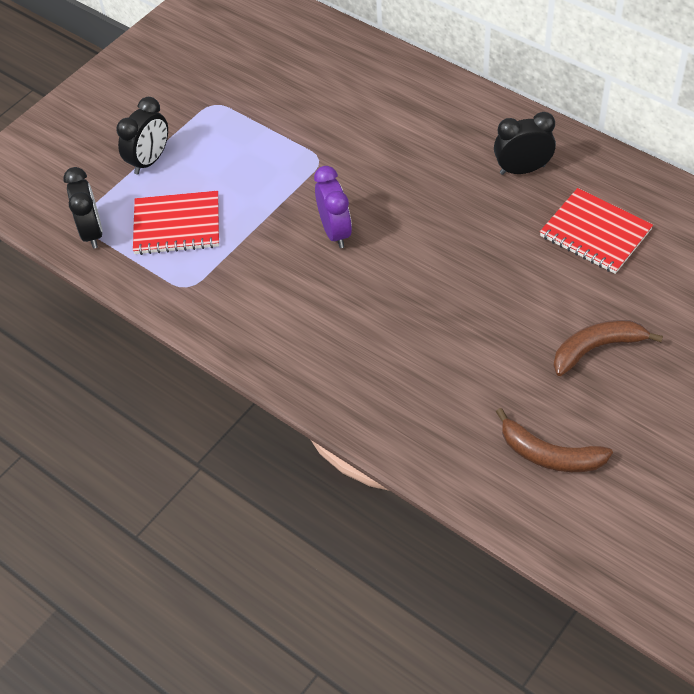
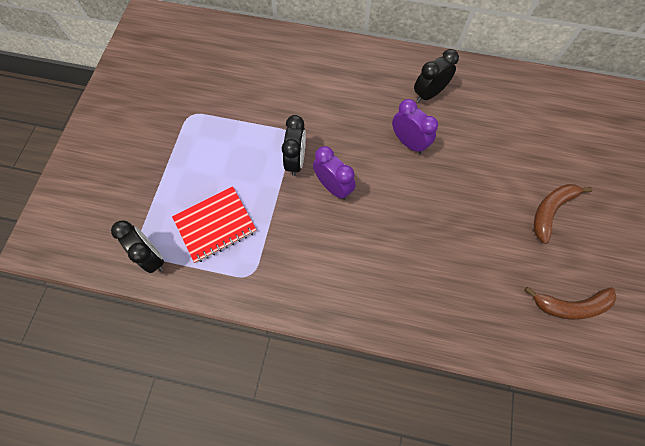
camera: 30 degrees left, 15 degrees up
black clock [116,97,168,175] -> black clock moved to [282,115,306,176]
red notebook [540,188,653,274] -> none
none -> purple clock [392,99,438,154]

